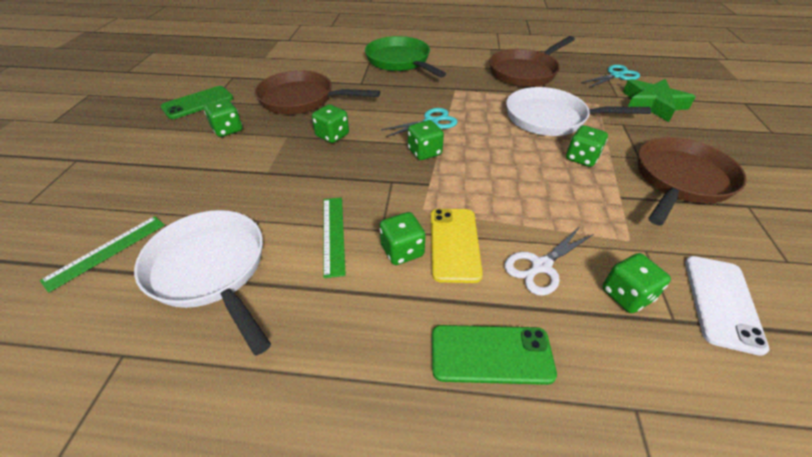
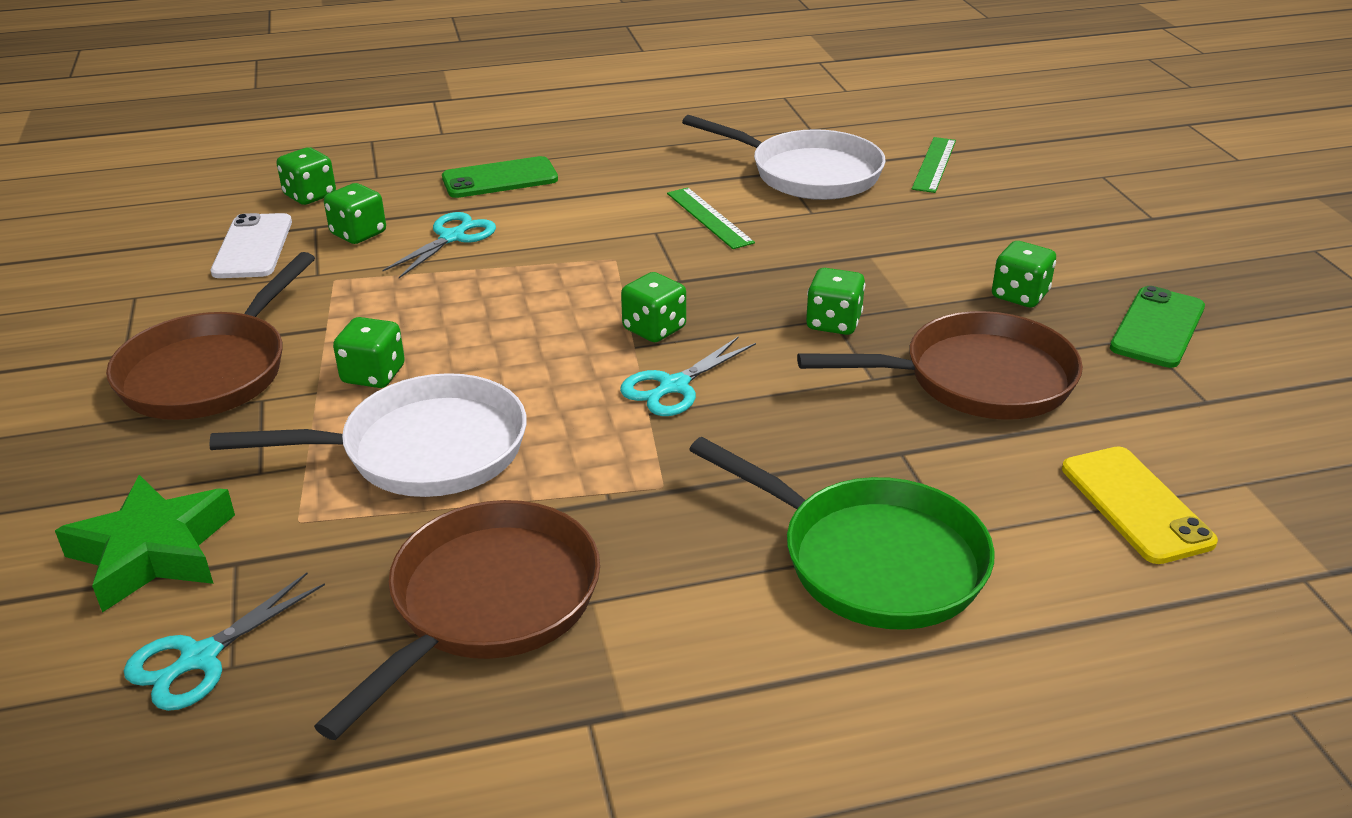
camera: 160 degrees right, 10 degrees down
green dice [379,212,426,265] -> green dice moved to [276,147,336,205]
yellow phone [431,209,483,283] -> yellow phone moved to [1062,446,1218,564]
white scissors [505,227,594,296] -> turquoise scissors [382,212,496,278]

